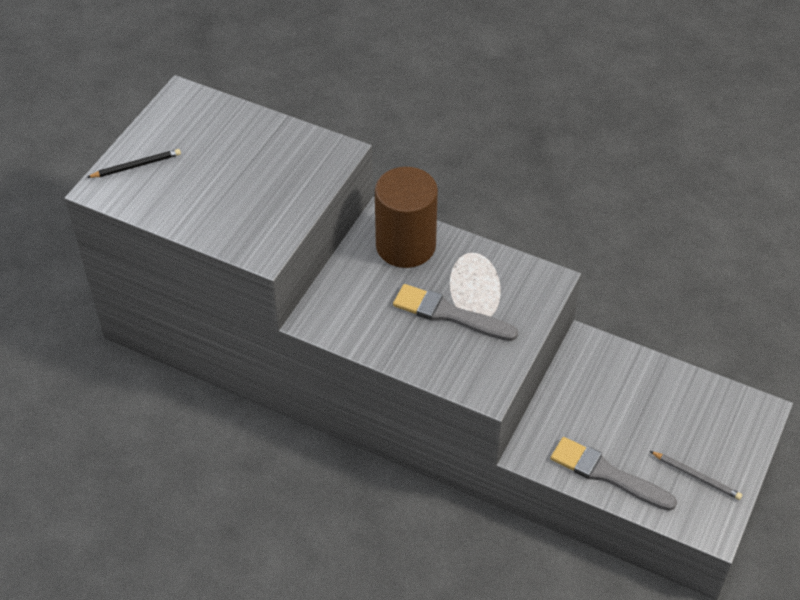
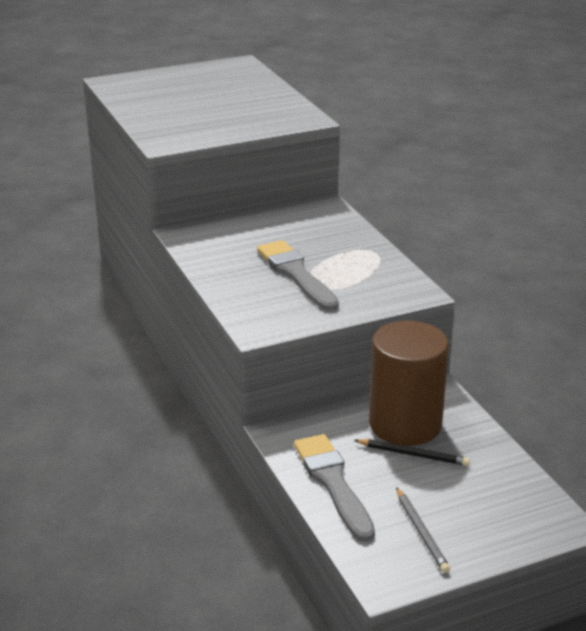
camera: 40 degrees right, 20 degrees down
black pencil [86,149,181,178] -> black pencil moved to [354,439,470,466]
brown cylinder [375,167,438,268] -> brown cylinder moved to [369,321,449,446]

